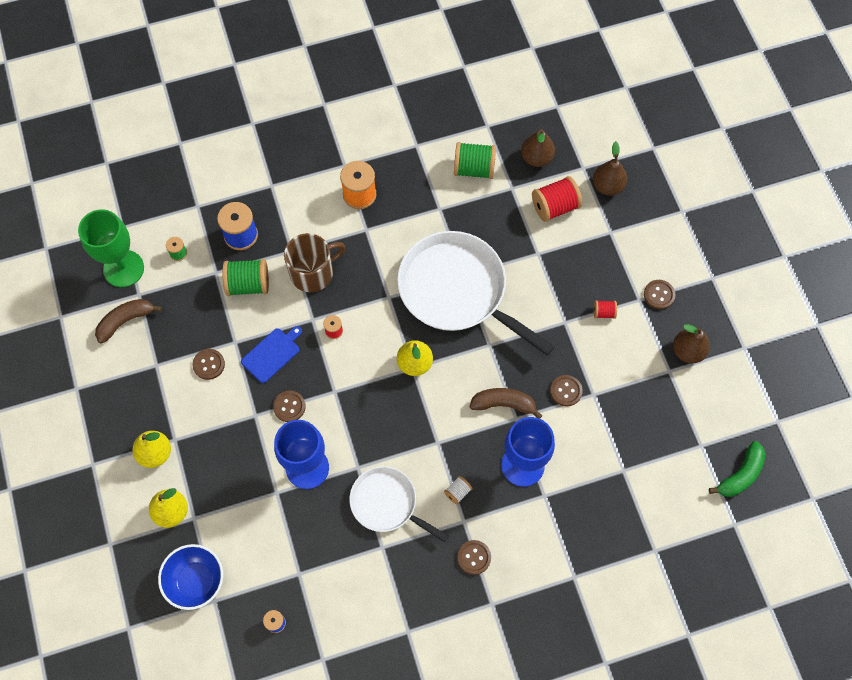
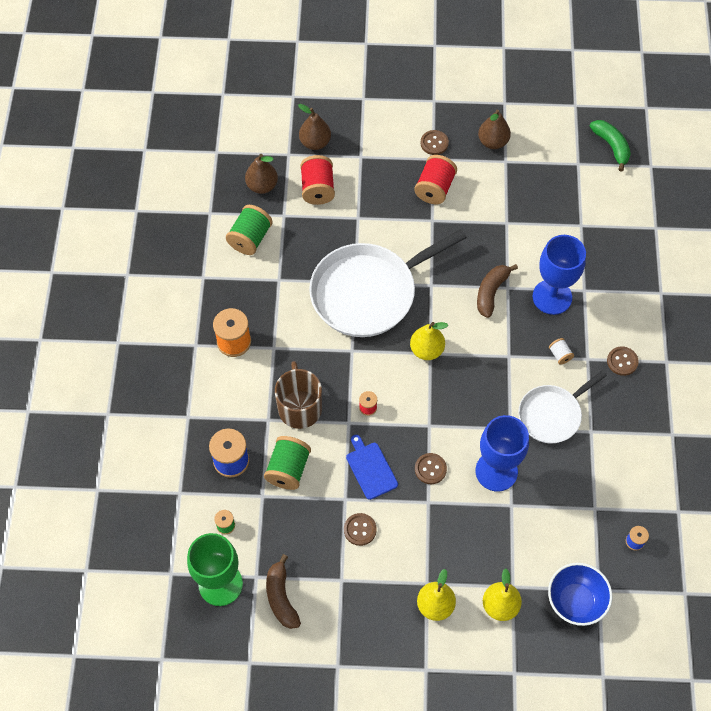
camera: 70 degrees left, 5 degrees down
brown button [550,375,583,406] -> none
red spool [594,300,617,319] -> red spool [414,155,457,204], size x1.97

